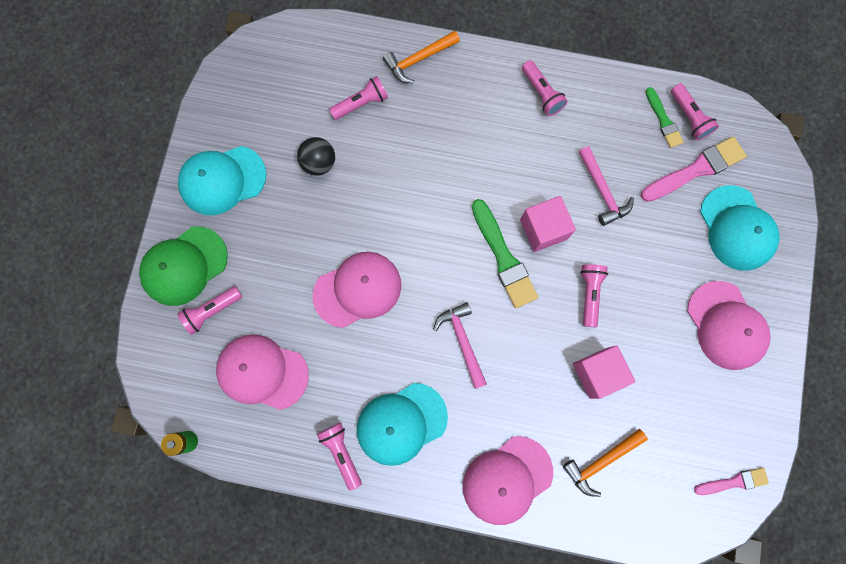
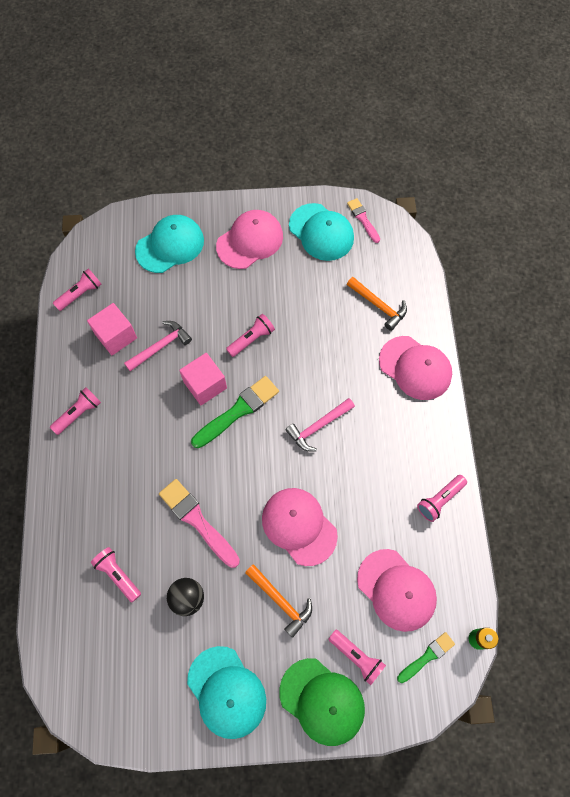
camera: 105 degrees left, 10 degrees down
pink cap [216,335,309,410] -> pink cap turned 45 degrees counterclockwise [357,549,437,632]
turquoise cap [357,383,448,466] -> turquoise cap moved to [289,203,354,261]
orange hammer [383,31,460,83] -> orange hammer moved to [245,564,312,638]
pink cube [573,345,635,399] -> pink cube moved to [87,303,137,355]
pink flashlight [580,264,608,327] -> pink flashlight turned 150 degrees clockwise [226,314,275,357]
pink brush [641,136,747,202] -> pink brush moved to [159,479,240,568]
green brush [645,87,684,148] -> green brush moved to [397,632,455,683]

